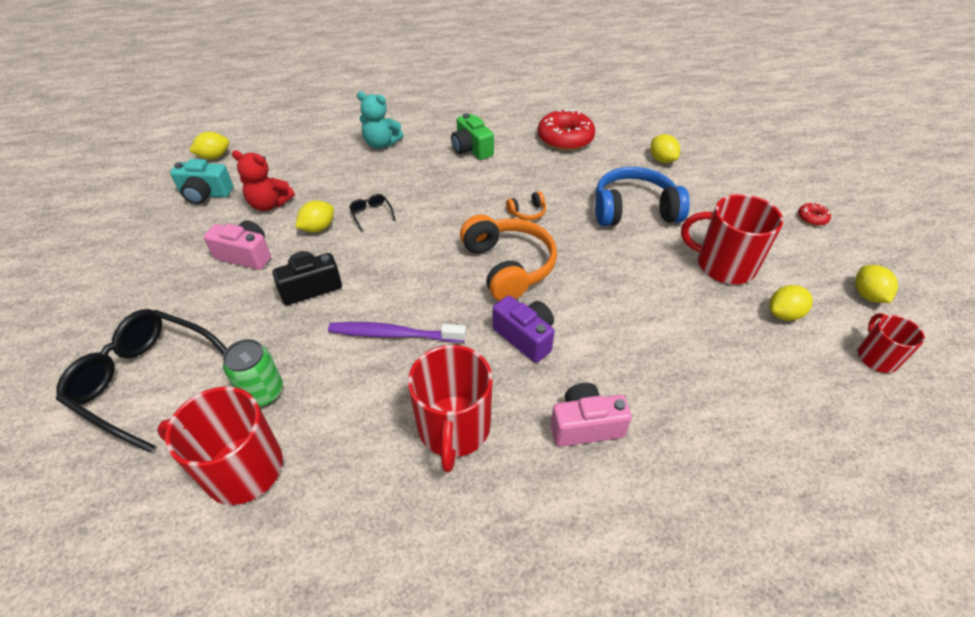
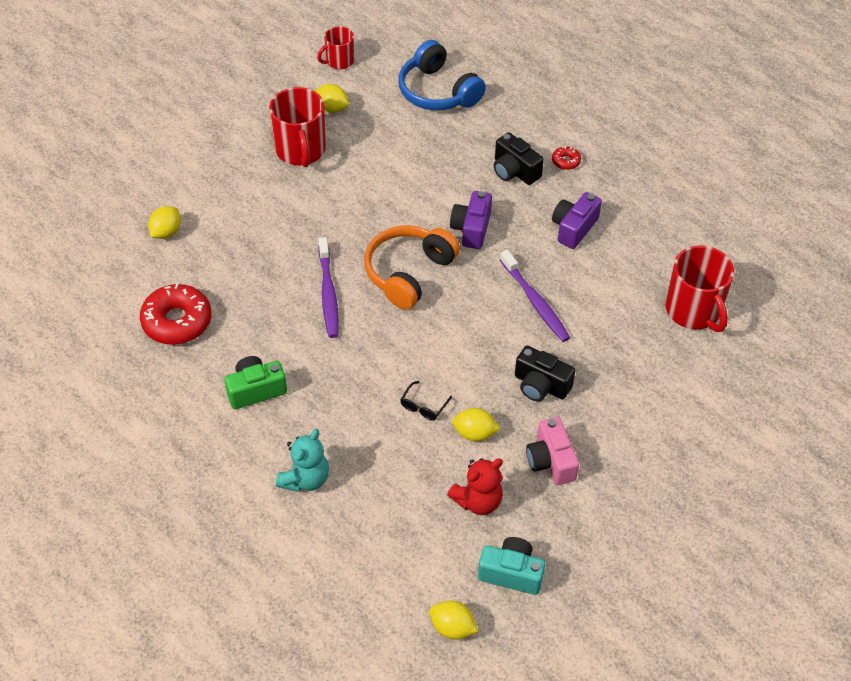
camera: 125 degrees left, 5 degrees up
black glasses [56,309,227,453] -> none
turquoise camera [170,159,233,204] -> turquoise camera turned 45 degrees counterclockwise [478,537,545,595]
green can [223,339,283,407] -> none
red teddy bear [232,150,295,211] -> red teddy bear turned 75 degrees clockwise [447,458,503,515]
turquoise teddy bear [357,91,404,149] -> turquoise teddy bear turned 45 degrees clockwise [276,429,329,492]
red mug [408,345,493,472] -> purple camera [552,192,602,249]
green camera [451,113,494,160] -> green camera turned 135 degrees counterclockwise [224,356,287,409]
orange headphones [506,191,546,220] -> purple toothbrush [318,237,339,338]
pink camera [550,383,632,447] -> black camera [494,132,544,185]
blue headphones [595,167,690,226] -> blue headphones moved to [399,40,486,110]
red donut [798,203,831,226] -> red donut moved to [552,146,581,170]
yellow lemon [855,265,898,303] -> none

